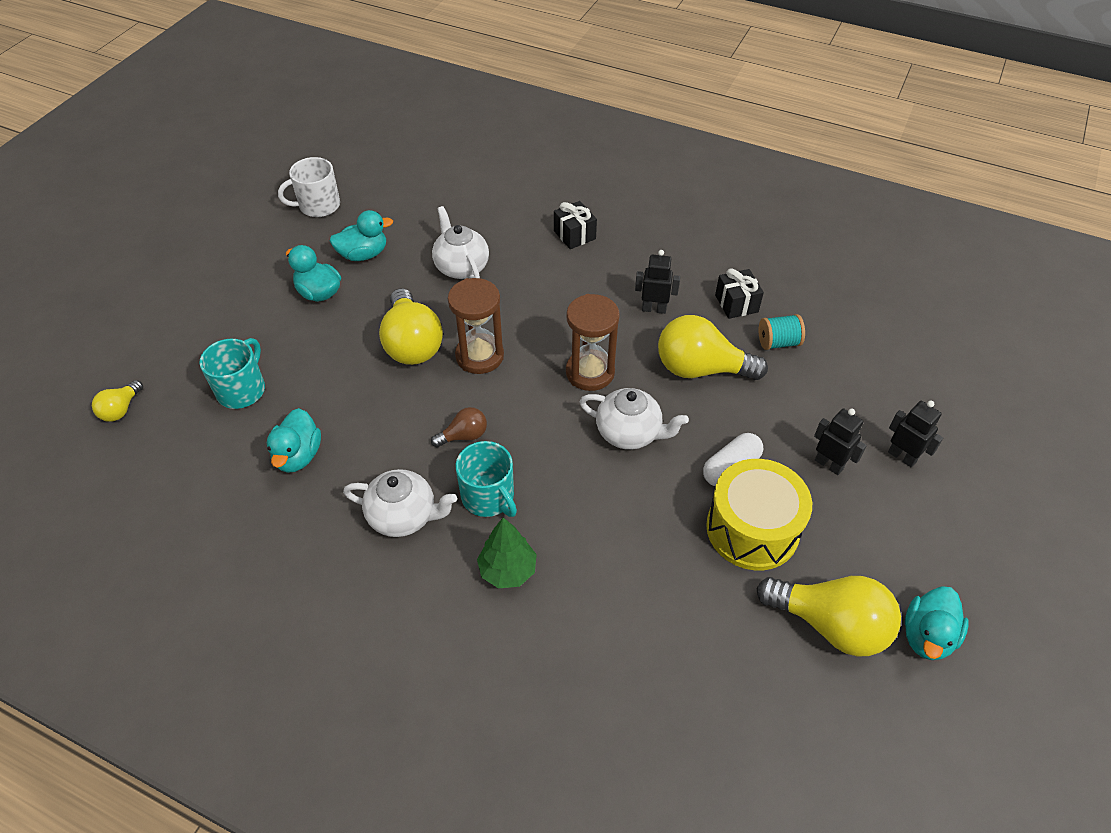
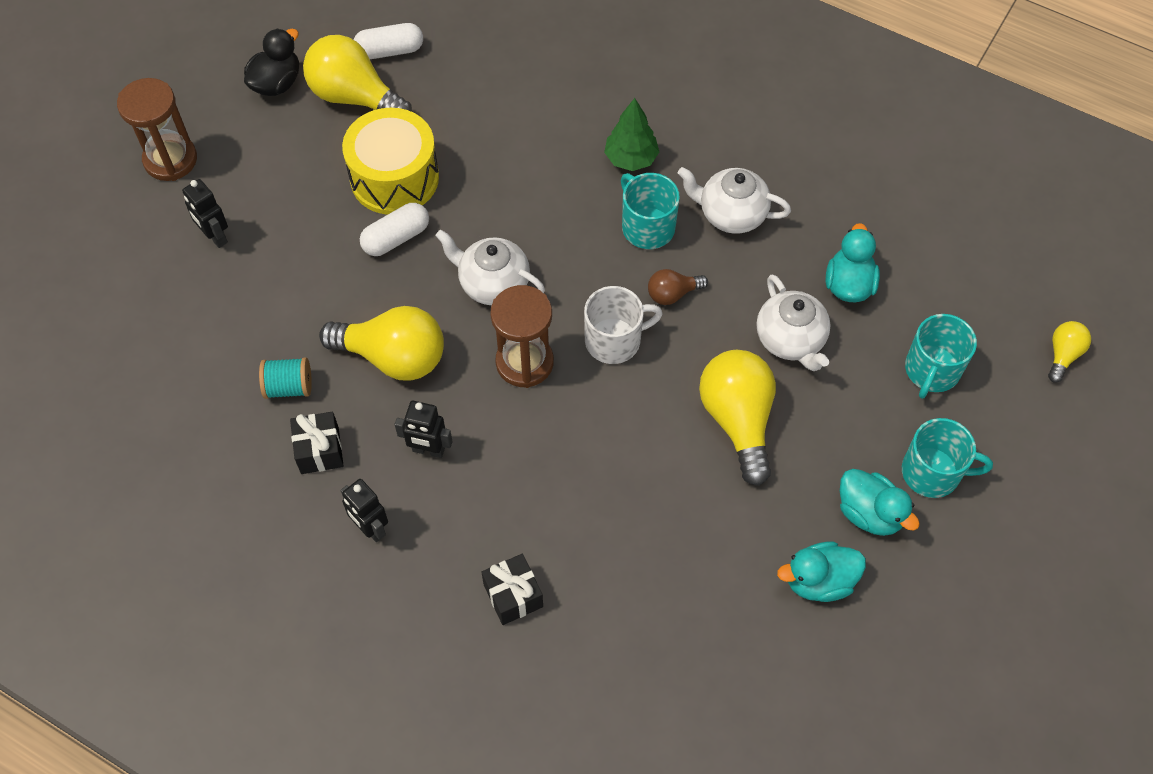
camera: 175 degrees left, 10 degrees up
white mug [278,157,340,217] -> white mug moved to [584,286,663,364]
white teapot [432,206,489,279] -> white teapot moved to [756,274,831,371]
brown hourglass [448,278,504,374] -> brown hourglass moved to [117,78,197,181]
black robot [814,408,867,475] -> black robot moved to [341,479,388,542]
turquoise duck [905,586,969,660] -> black duck [244,29,299,96]
none -> white capsule [354,23,423,59]
none -> turquoise mug [902,418,993,498]

